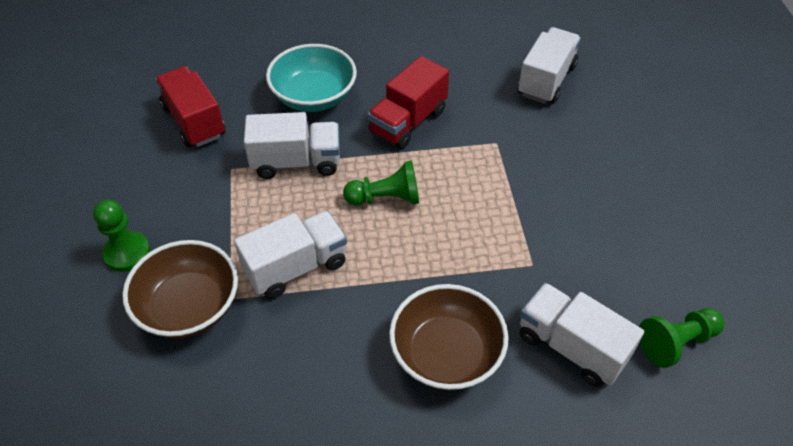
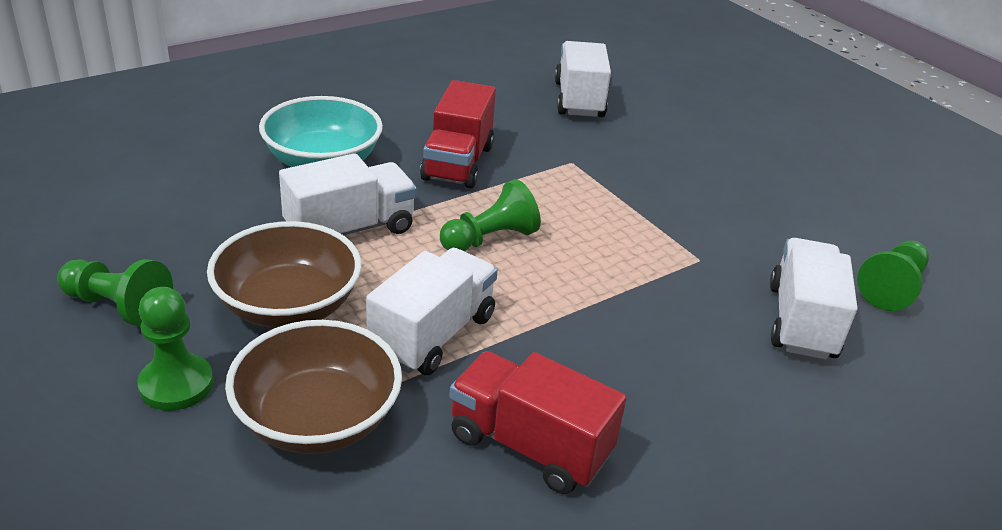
camera: 30 degrees left, 15 degrees down
red truck [155,66,226,147] -> red truck moved to [450,351,627,494]
brown bowl [389,284,509,390] -> brown bowl moved to [207,221,361,328]
white truck [519,283,644,387] -> white truck turned 90 degrees clockwise [770,238,857,360]
none -> green pawn [57,259,173,327]

